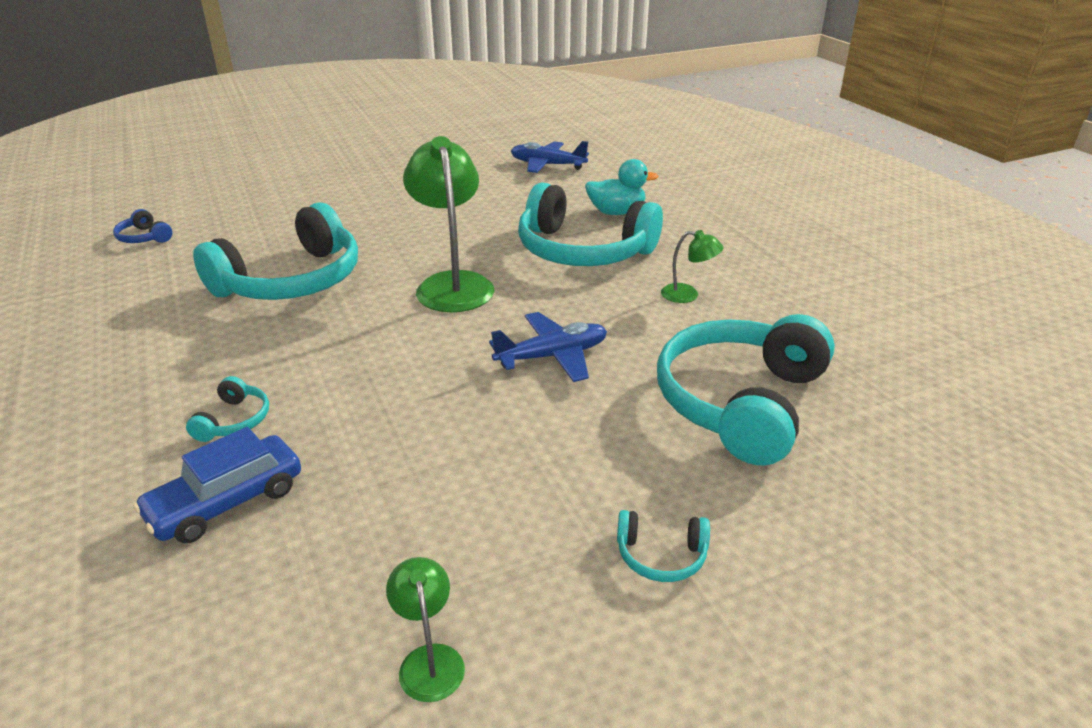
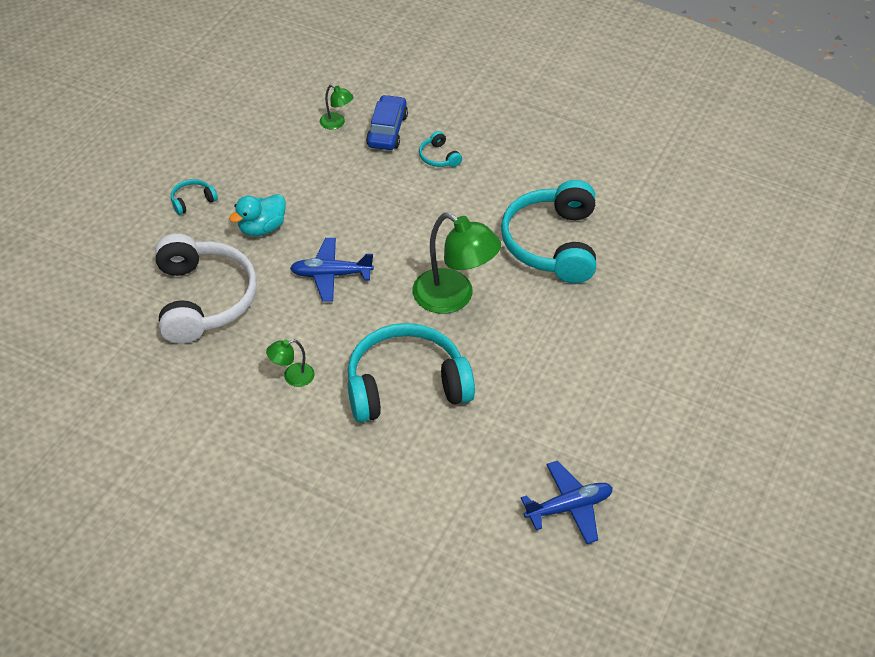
camera: 140 degrees right, 15 degrees up
blue headphones [113,209,172,243] -> none
green lamp [386,557,465,702] -> green lamp moved to [320,85,353,130]
blue plane [489,312,607,382] -> blue plane turned 60 degrees clockwise [290,238,374,302]
turquoise duck [585,159,658,215] -> turquoise duck moved to [229,194,286,236]
turquoise headphones [657,314,835,465] -> white headphones [155,234,257,344]

